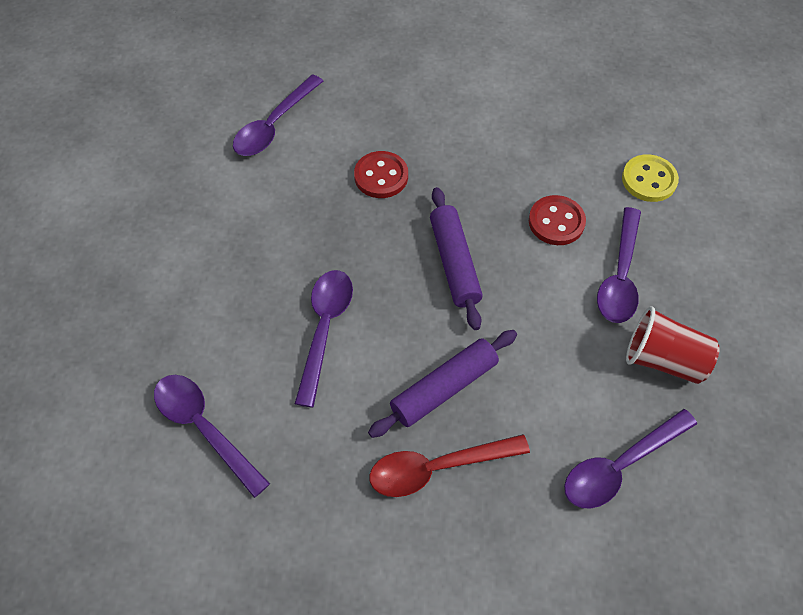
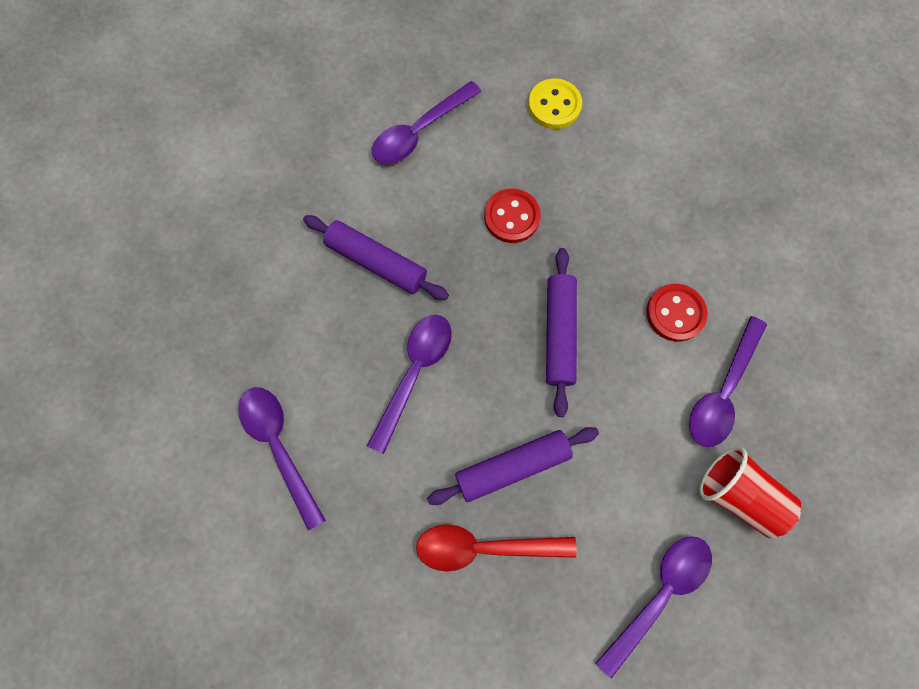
camera: 15 degrees right, 15 degrees up
purple spoon [564,409,697,509] -> purple spoon turned 150 degrees clockwise [595,536,712,679]
yellow button [622,154,679,202] -> yellow button moved to [528,78,582,129]
none -> purple rolling pin [303,215,449,300]

